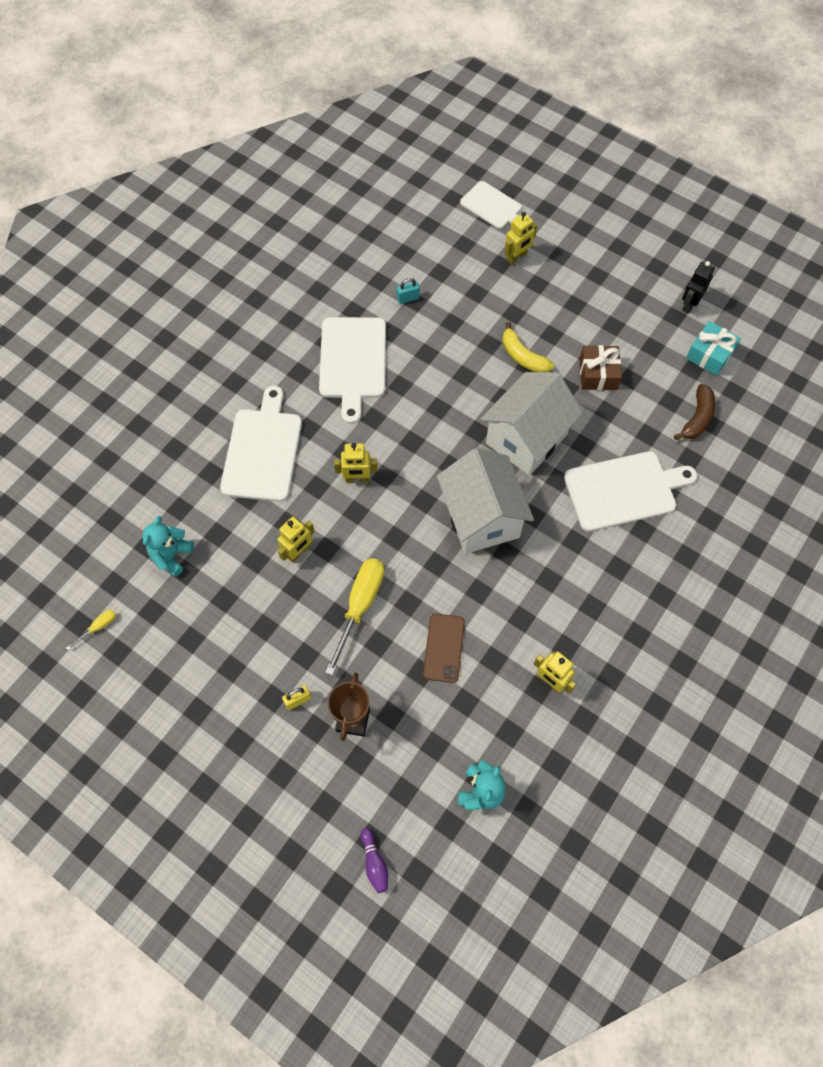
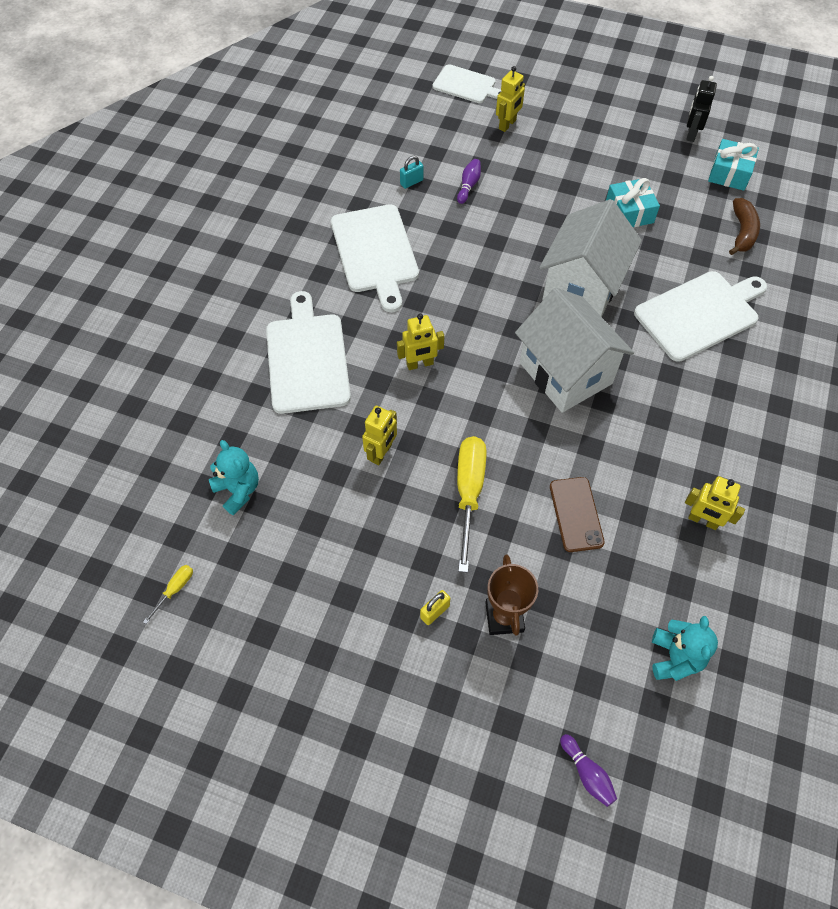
camera: 15 degrees left, 5 degrees down
turquoise teddy bear [142,516,194,577] -> turquoise teddy bear turned 135 degrees clockwise [209,440,259,515]
yellow banana [503,322,554,372] -> none
brown gift [579,345,622,390] -> turquoise gift [606,178,660,227]
none -> purple bowling pin [457,159,481,204]

